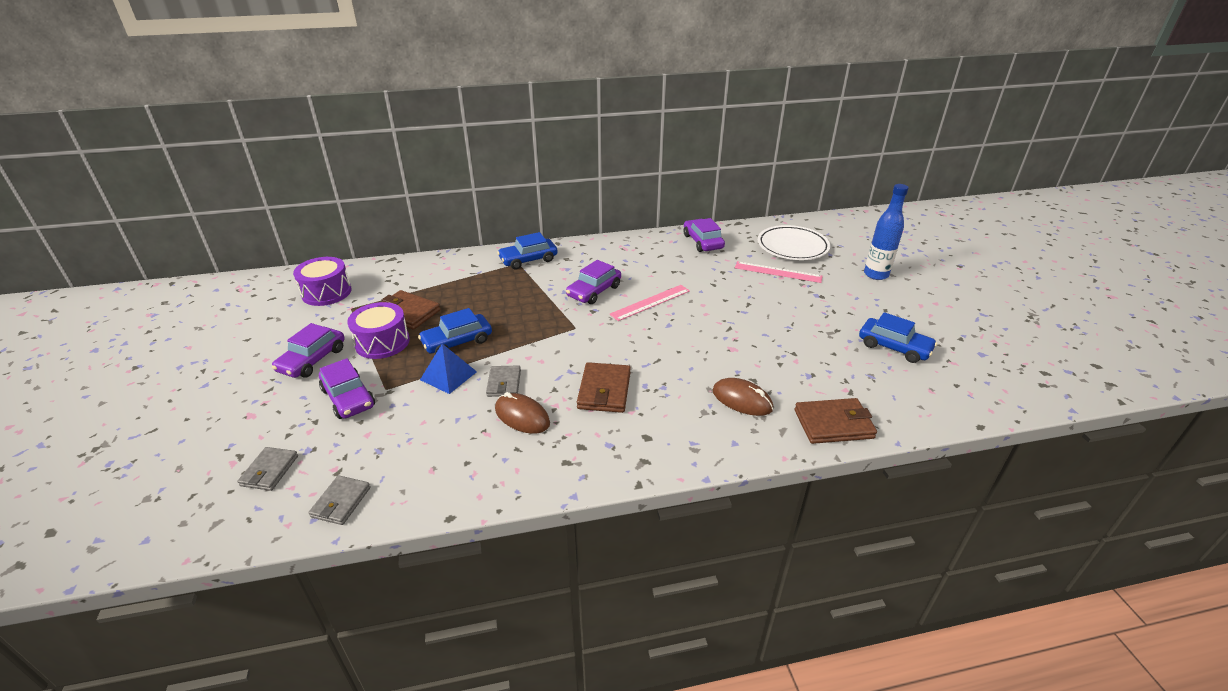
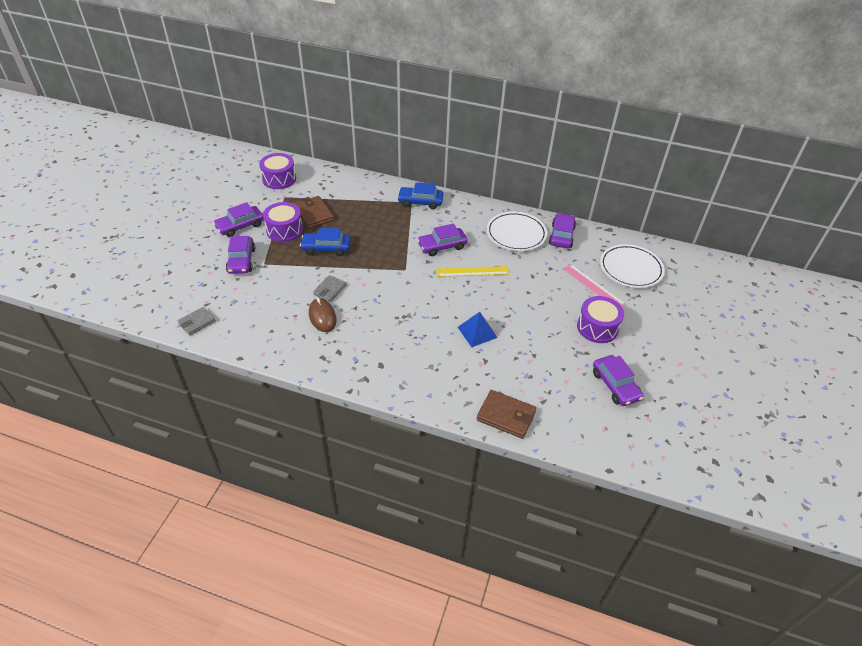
camera: 30 degrees right, 10 degrees up
grey wallet [237,447,298,491] -> none
blue pyramid [420,344,477,394] -> blue pyramid moved to [458,312,498,347]
brown wallet [577,362,631,413] -> none
pink ruler [610,285,690,321] -> yellow ruler [436,266,509,277]
brown mouse [712,378,773,416] -> none
blue car [859,312,937,363] -> purple car [593,355,644,406]
blue bottle [864,184,909,280] -> none
none -> white plate [487,212,547,251]
none -> purple drum [577,296,624,343]

